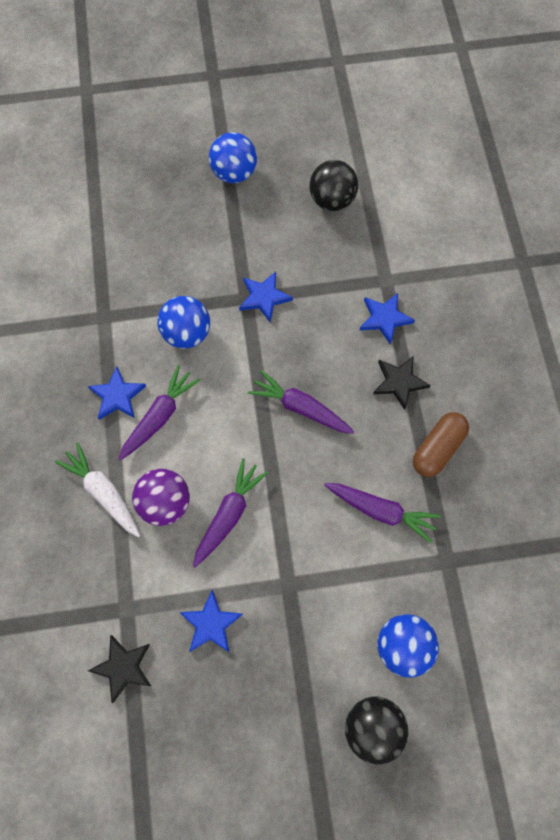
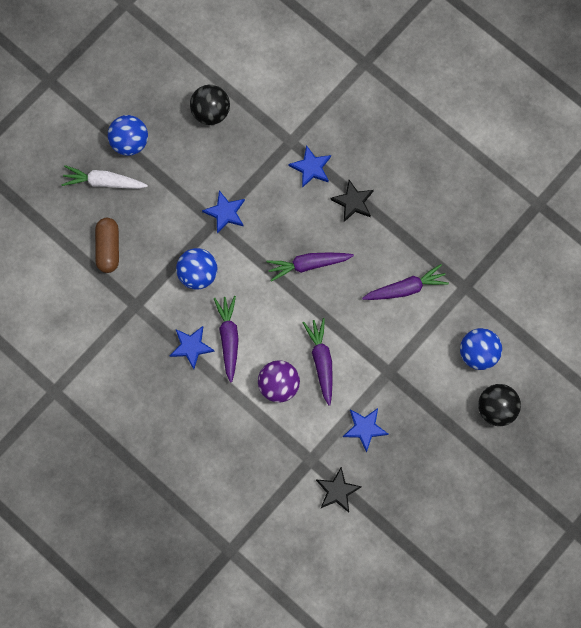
camera: 40 degrees left, 5 degrees up
white carrot [55,442,140,537] -> white carrot moved to [61,165,148,189]
brown capsule [413,412,469,477] -> brown capsule moved to [95,218,119,273]

